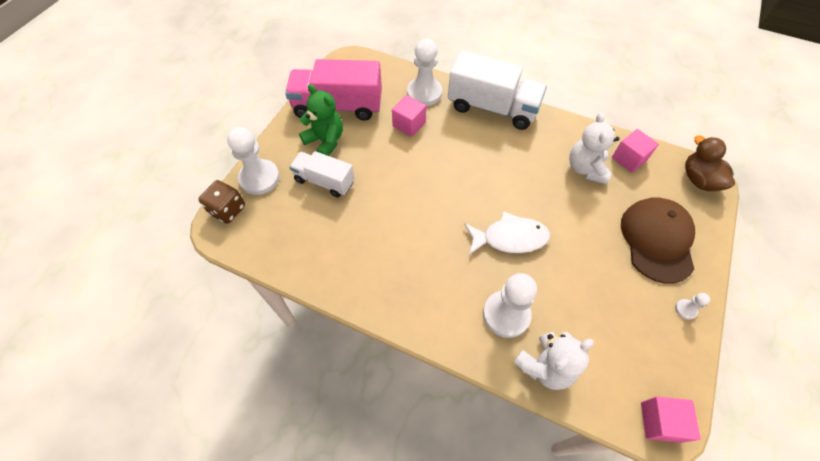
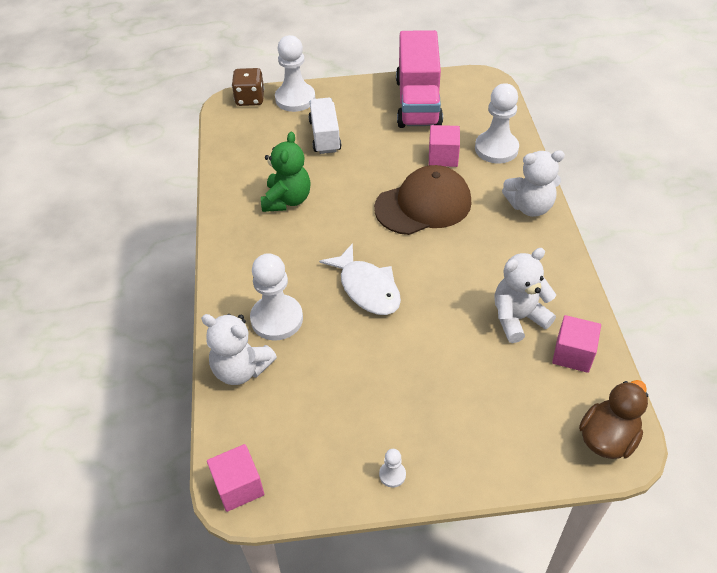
camera: 60 degrees right, 10 degrees down
pink truck [285,59,382,121] -> pink truck turned 150 degrees counterclockwise [396,30,443,128]
green teddy bear [299,84,343,156] -> green teddy bear moved to [261,132,311,212]
white truck [448,51,547,130] -> white teddy bear [502,150,565,217]
brown cap [621,198,695,284] -> brown cap moved to [374,165,471,235]

